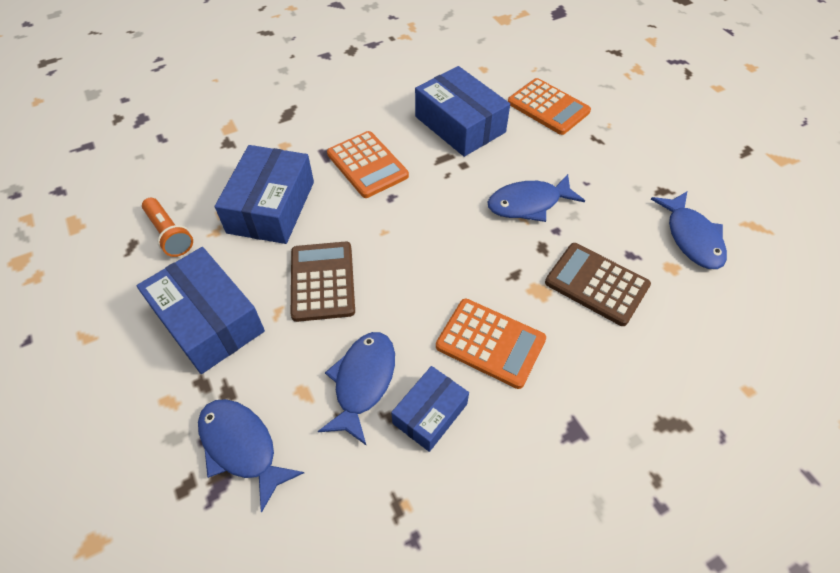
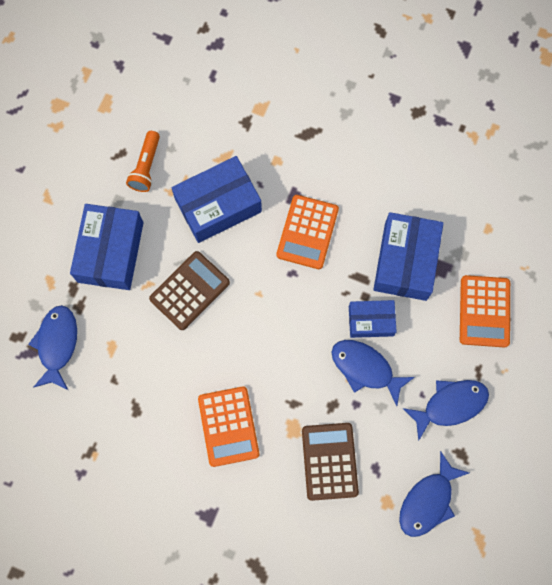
camera: 50 degrees right, 20 degrees up
blue fish [318,332,395,446] -> blue fish moved to [403,380,489,441]
blue box [391,366,469,452] -> blue box moved to [349,300,397,338]

